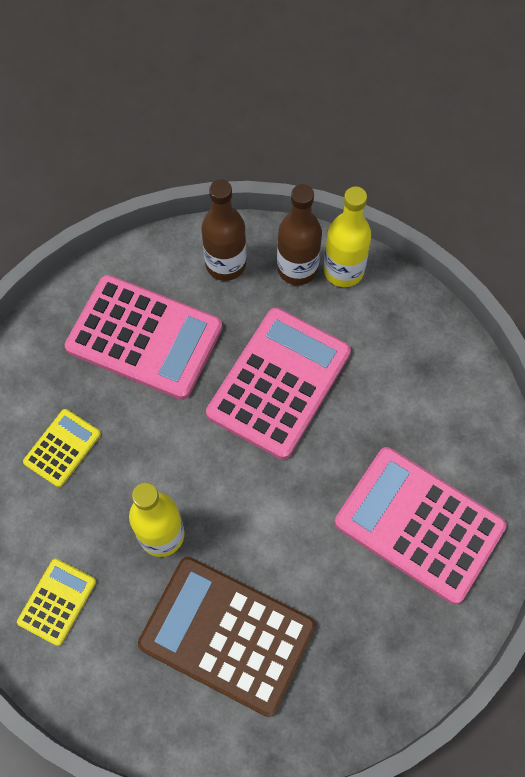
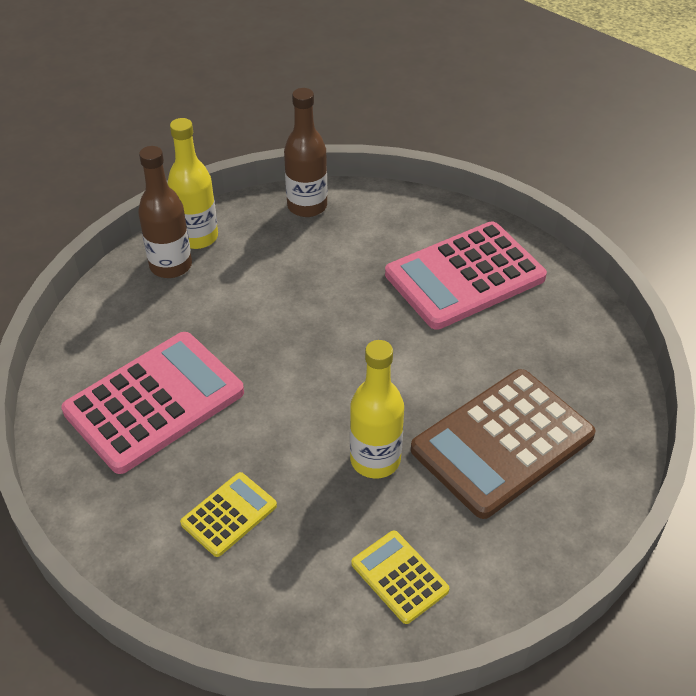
camera: 65 degrees left, 20 degrees down
yellow calculator [23,409,101,487] -> yellow calculator turned 75 degrees clockwise [180,472,277,557]
brown bottle [201,179,246,281] -> brown bottle moved to [284,88,327,217]
pink calculator [206,308,351,460] -> none

